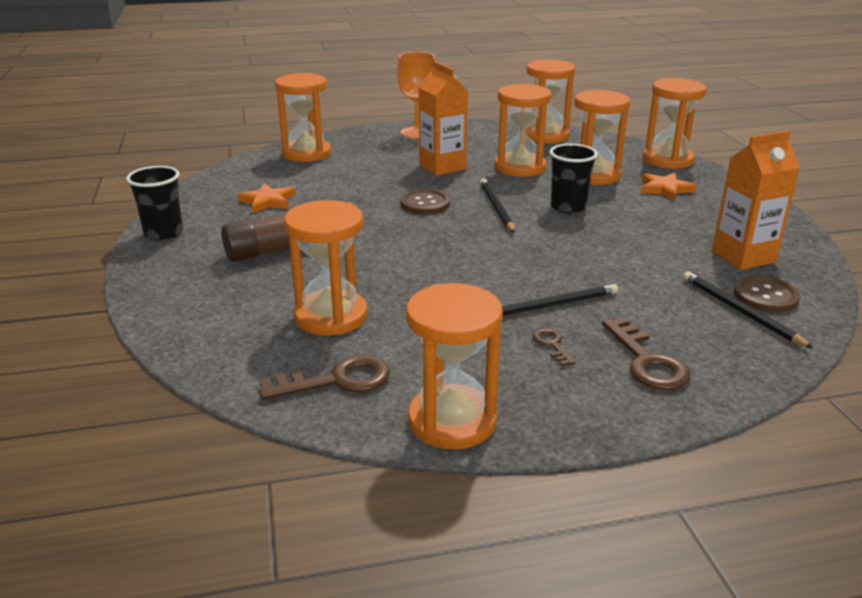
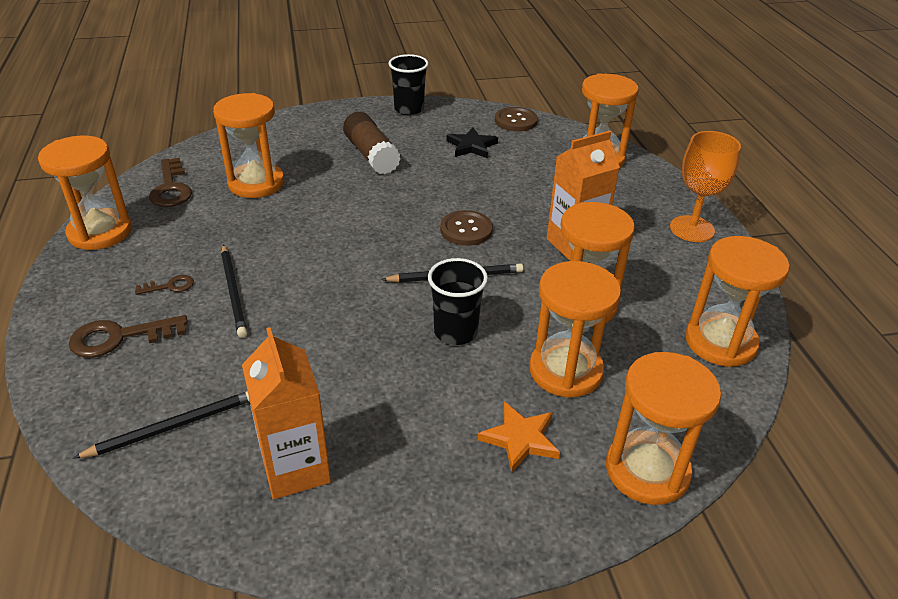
camera: 90 degrees right, 10 degrees up
orange star [237,183,295,213] -> black star [446,127,498,158]
brown button [734,275,800,312] -> brown button moved to [495,107,538,131]

